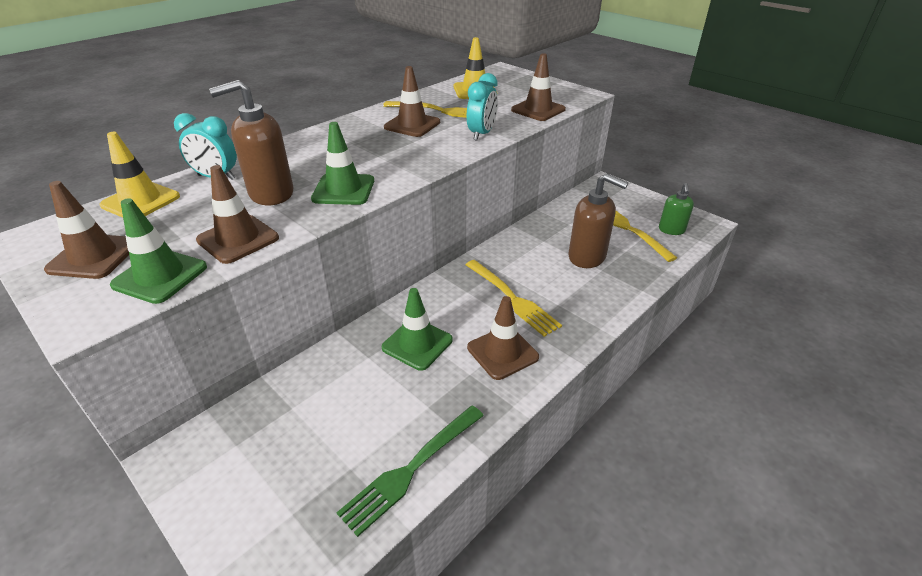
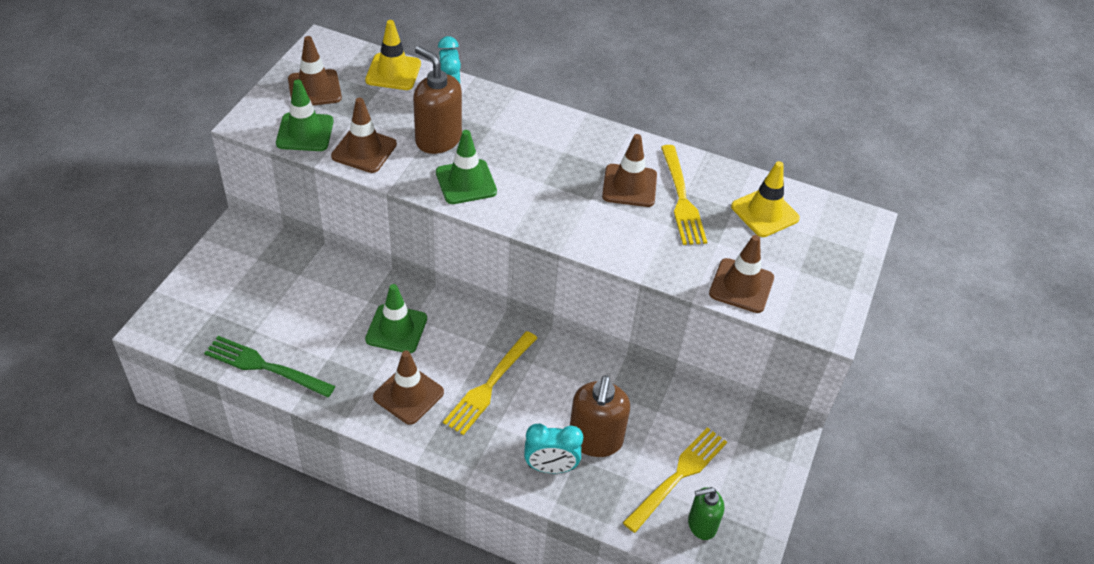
camera: 65 degrees right, 10 degrees up
turquoise clock [467,73,498,141] -> turquoise clock moved to [524,424,583,473]

